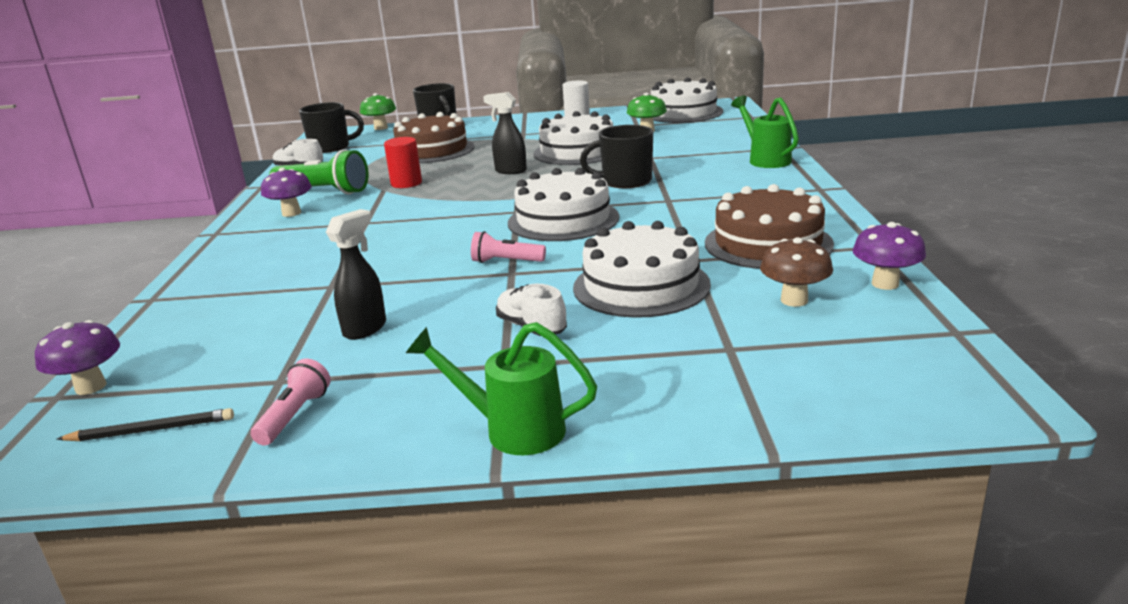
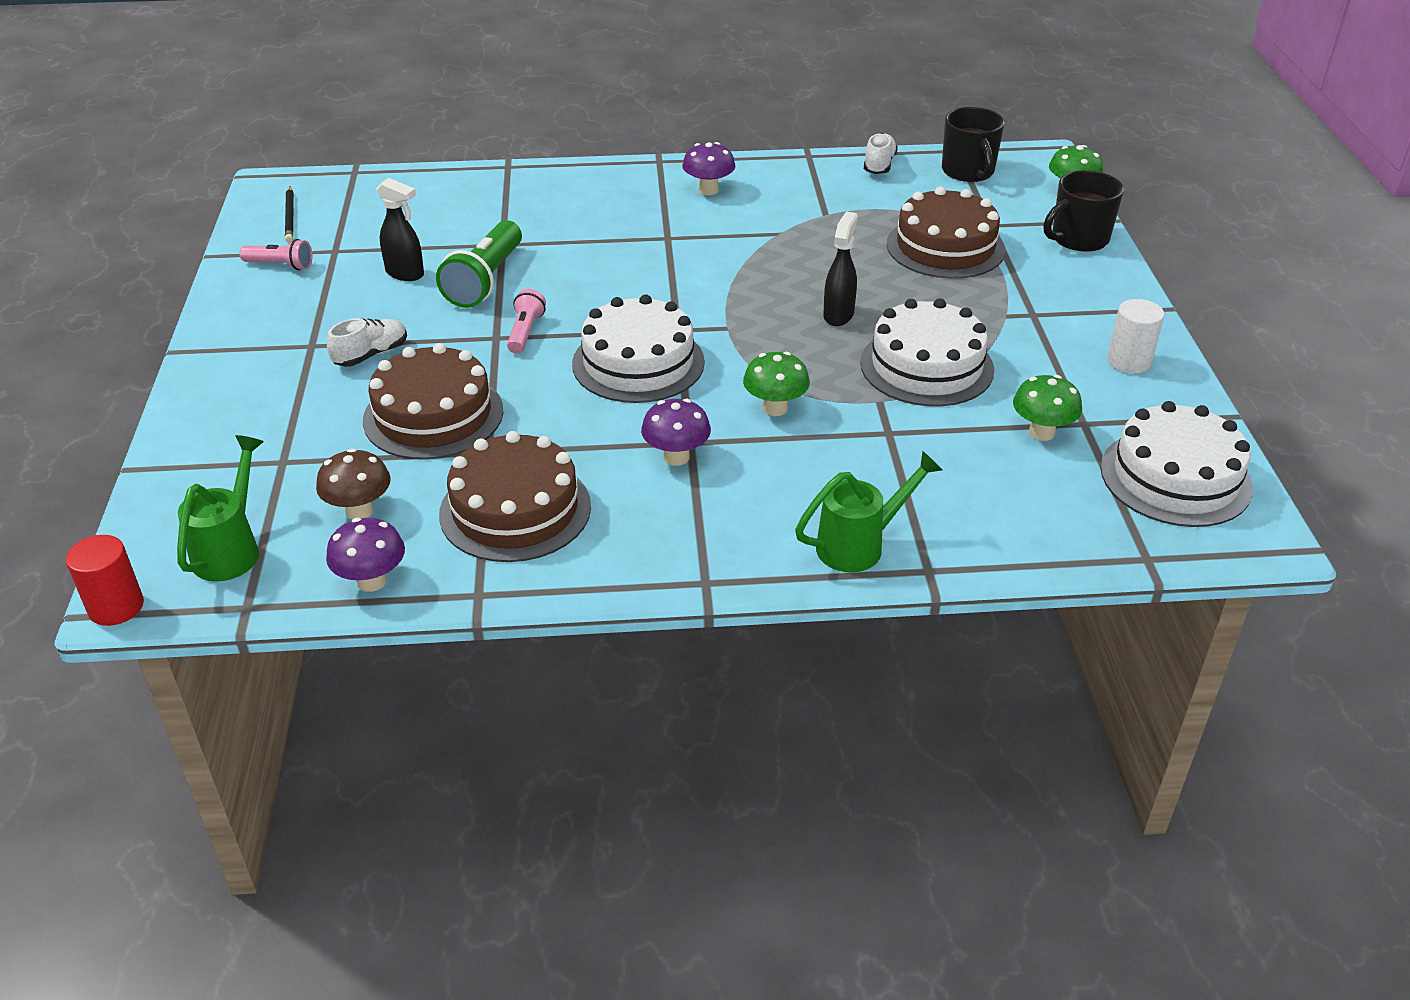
camera: 85 degrees right, 15 degrees up
purple mushroom [35,320,120,395] -> purple mushroom moved to [641,399,711,466]
green flashlight [269,149,369,194] -> green flashlight moved to [436,220,522,308]
red cylinder [384,137,422,188] -> red cylinder moved to [66,535,144,626]
green watering can [406,322,597,455] -> green watering can moved to [177,435,264,582]
white cake [573,221,711,318] -> brown cake [363,343,503,460]
black mug [580,125,653,188] -> green mushroom [743,352,810,416]

